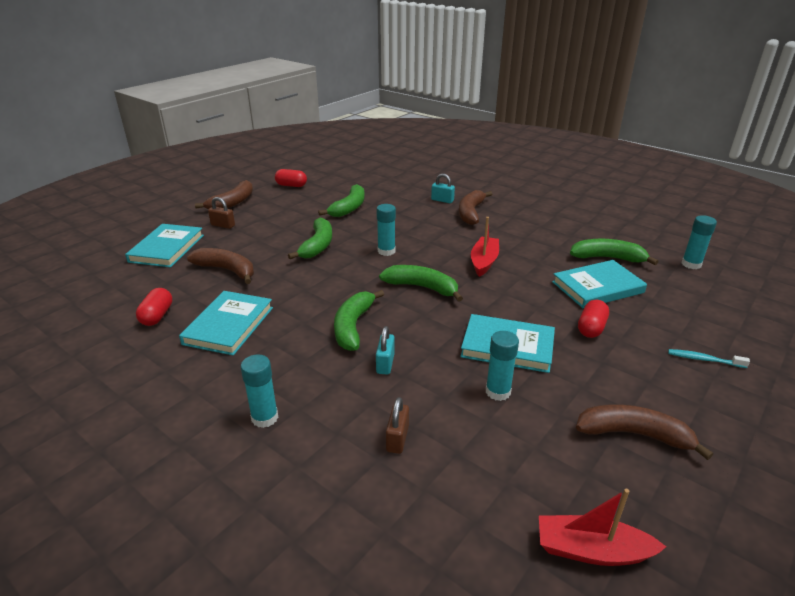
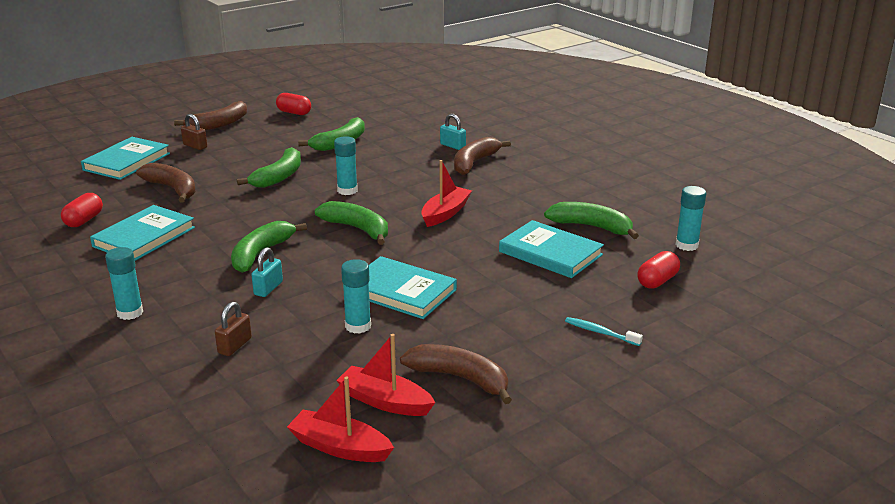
camera: 15 degrees right, 5 degrees down
turquoise book [552,260,647,308] -> turquoise book turned 45 degrees clockwise [499,220,604,278]
red capsule [578,300,609,338] -> red capsule moved to [637,251,680,289]
none -> red boat [336,334,435,416]

